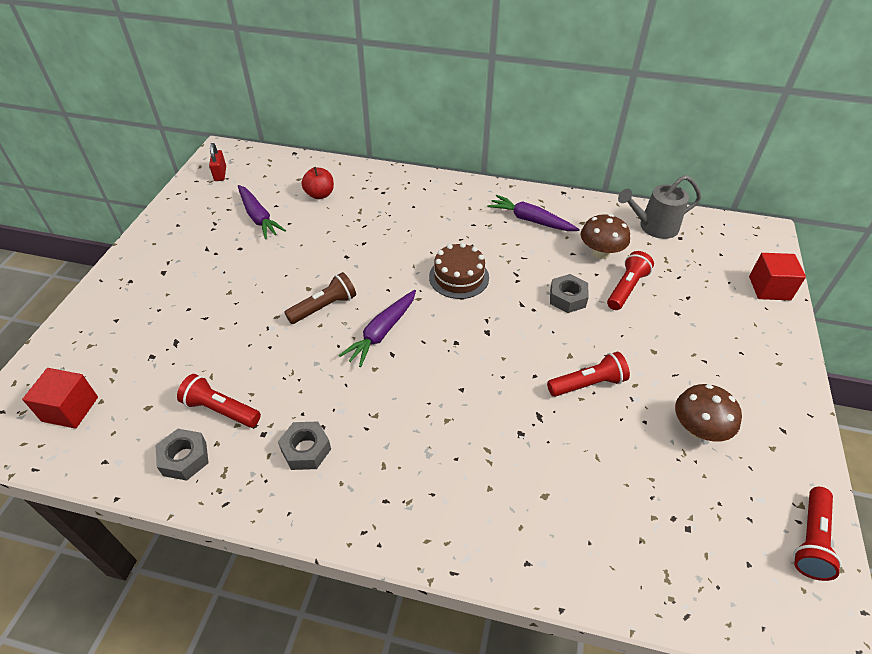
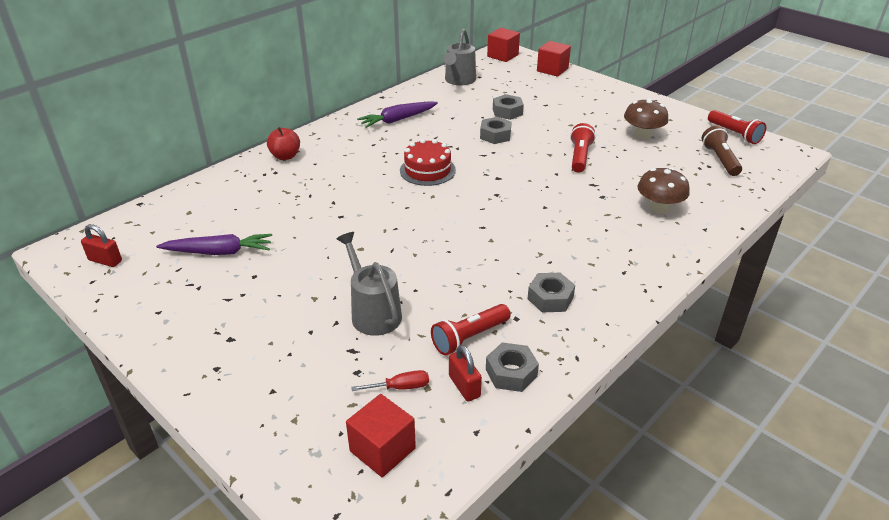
camera: 60 degrees left, 10 degrees down
brown flashlight [284,272,356,324] -> brown flashlight moved to [702,126,742,176]
red apple [301,167,334,199] -> red apple moved to [267,127,300,160]
purple carrot [339,290,416,367] -> none
brown cake [429,243,489,299] -> red cake [400,139,456,186]
brown mushroom [581,214,630,259] -> brown mushroom moved to [637,168,690,214]
red flashlight [607,251,654,310] -> grey nut [493,94,524,120]
none -> grey watering can [337,232,402,336]
none -> red screwdriver [351,370,429,391]
none -> red padlock [449,345,482,402]
none -> red cube [487,28,520,62]

